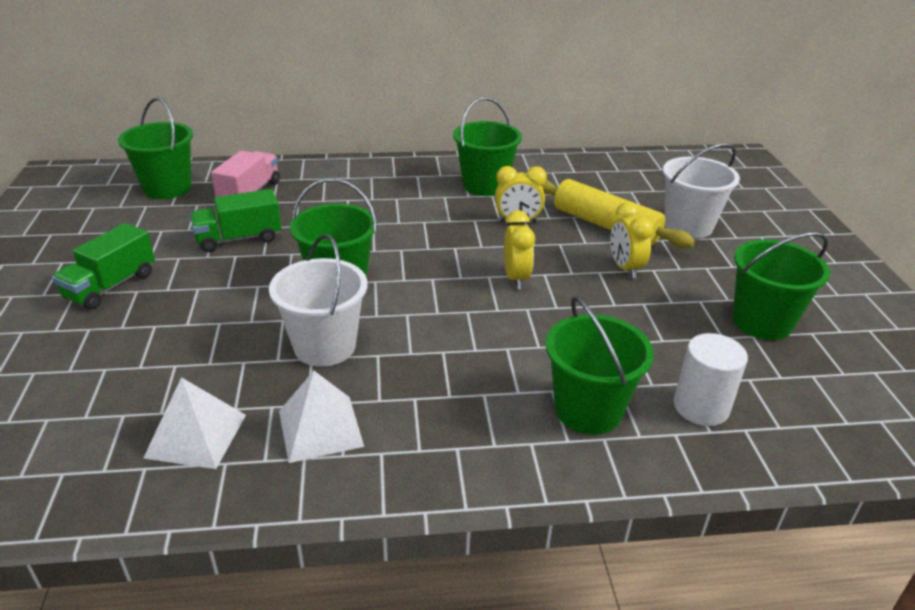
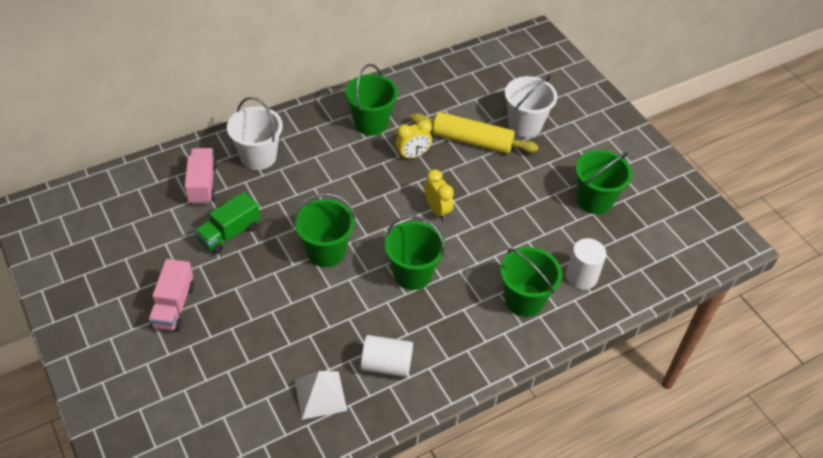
camera: 25 degrees left, 15 degrees up
green truck [52,223,155,310] -> pink truck [148,259,194,331]
green bucket [118,97,193,199] -> green bucket moved to [385,215,445,290]
white bucket [269,234,367,367] -> white bucket moved to [227,97,283,170]
white pyramid [279,371,364,463] -> white cylinder [361,335,413,377]
yellow clock [610,202,654,279] -> none

